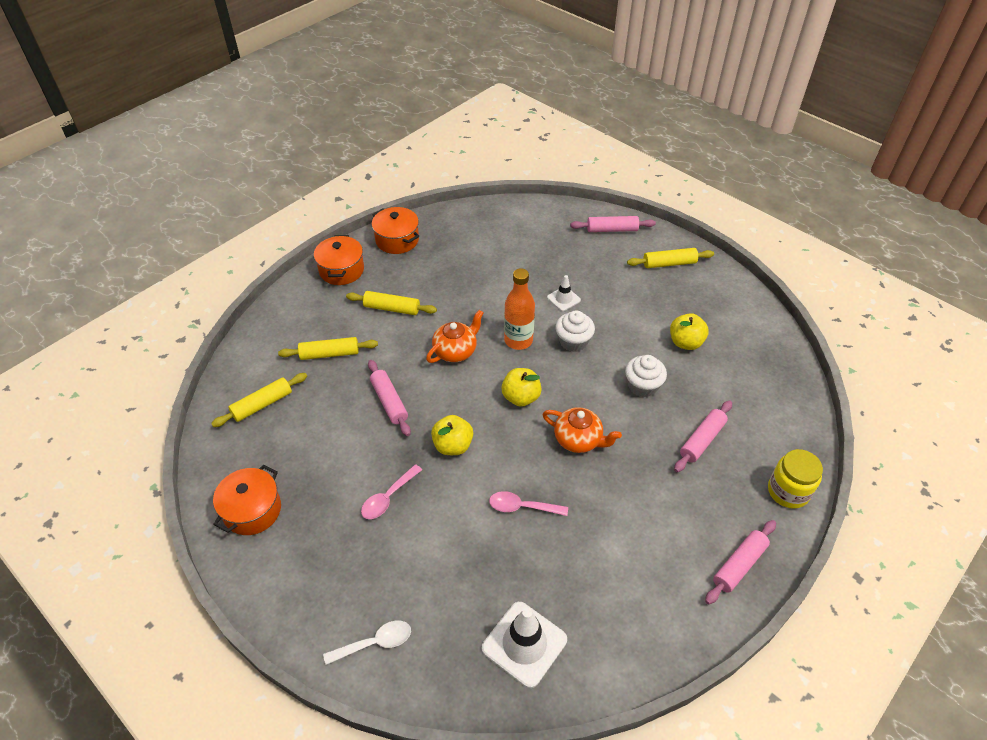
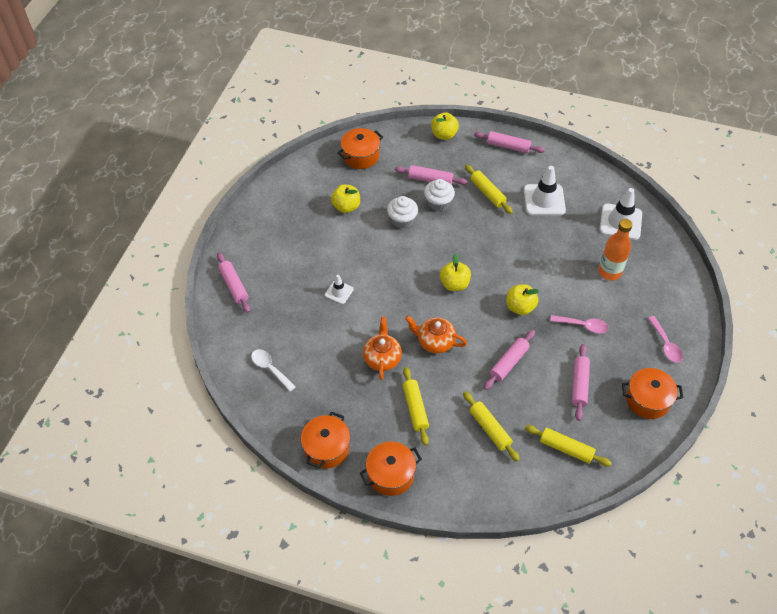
camera: 115 degrees left, 5 degrees up
white spoon [323,621,411,665] -> white spoon moved to [251,349,296,392]
pink spoon [489,491,568,516] -> pink spoon moved to [648,316,683,363]
orange bottle [504,268,535,350] -> orange bottle moved to [598,219,633,280]
orange teapot [542,407,622,453] -> orange teapot moved to [363,317,402,380]
white cupcake [555,310,595,352] -> white cupcake moved to [424,179,455,211]
yellow rolling pin [627,248,714,268] -> yellow rolling pin moved to [465,165,513,214]
yellow jar [768,449,823,509] -> yellow apple [431,112,459,140]
none -> orange pot [338,128,383,169]
none -> white traffic cone [524,166,566,215]
none -> pink rolling pin [572,344,590,421]

